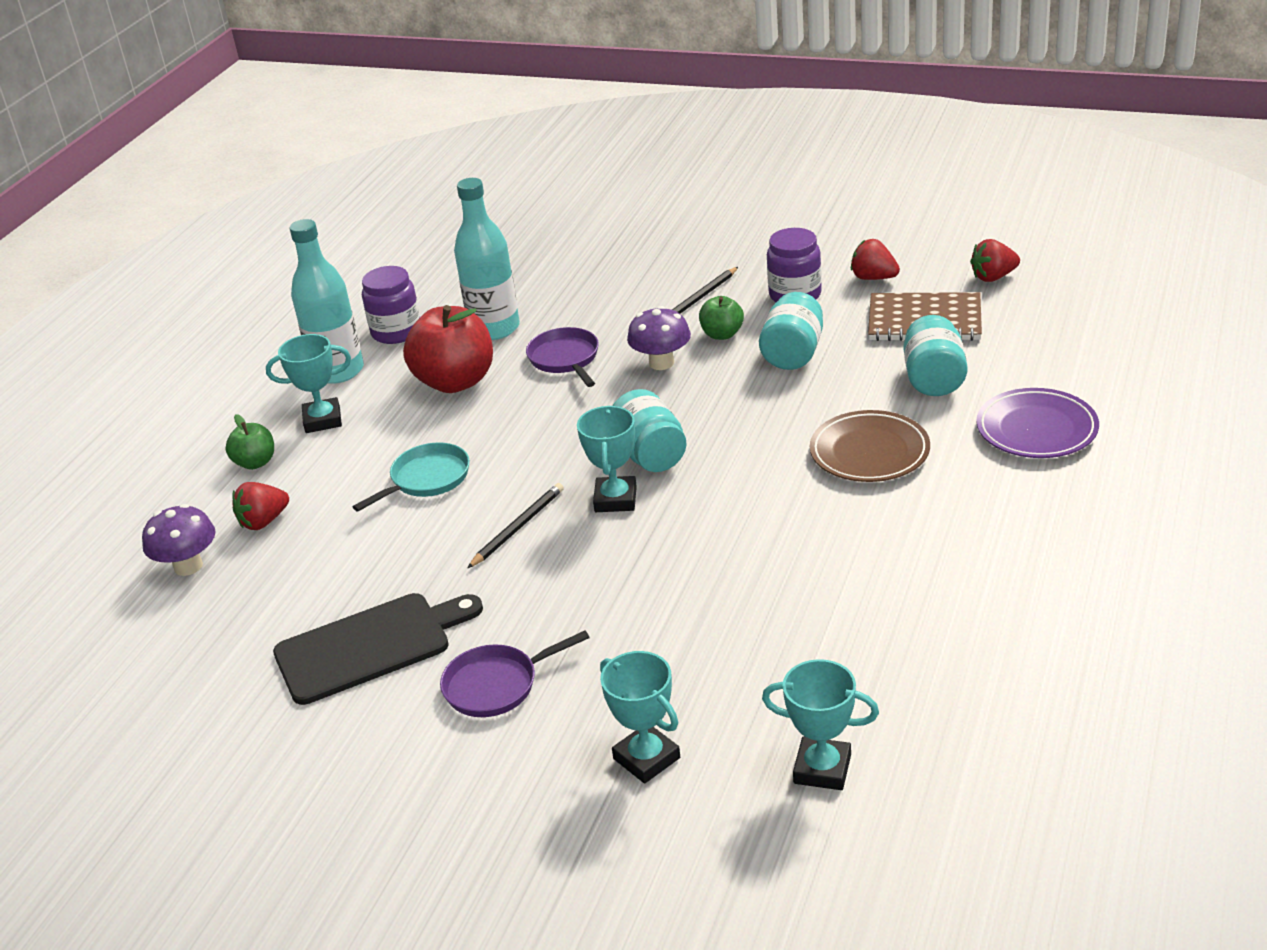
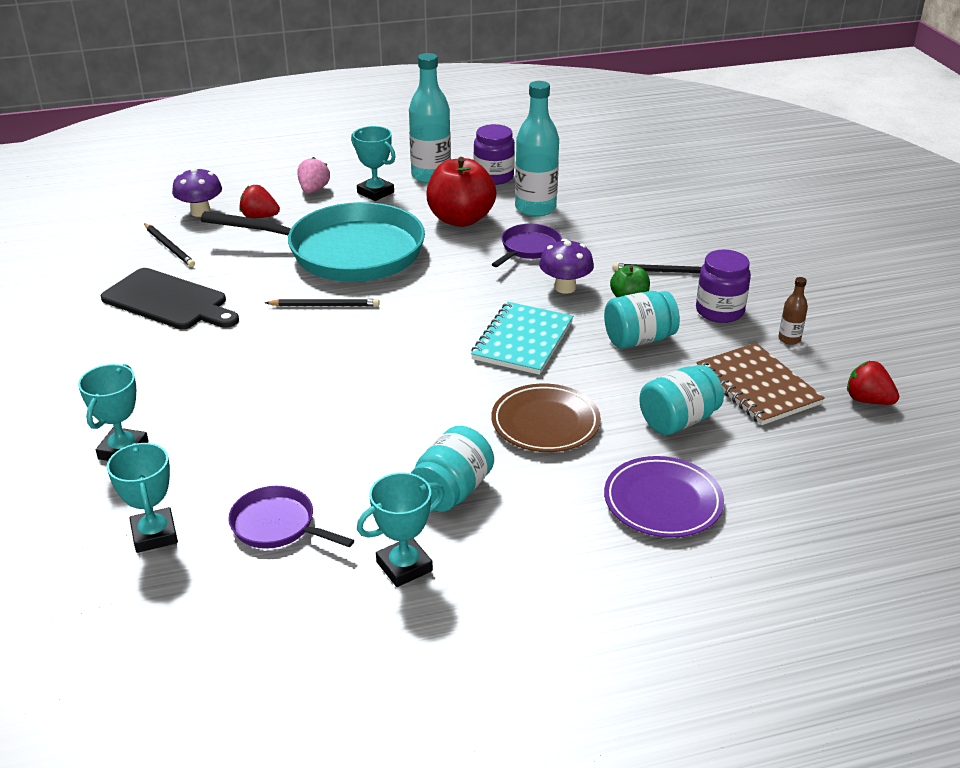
camera: 50 degrees right, 0 degrees up
green apple [225,414,274,470] -> pink strawberry [298,157,330,193]
turquoise pan [353,443,470,512] -> turquoise pan [201,202,425,282], size x2.23
purple pan [440,631,590,717] -> purple pan moved to [228,486,354,549]
turquoise trophy [577,406,637,512] -> turquoise trophy moved to [357,473,445,587]
turquoise jar [613,389,686,472] -> turquoise jar moved to [411,426,494,512]
red strawberry [851,239,900,280] -> brown bottle [778,277,808,345]
none -> black pencil [144,223,195,267]
none -> turquoise notebook [471,302,573,375]

